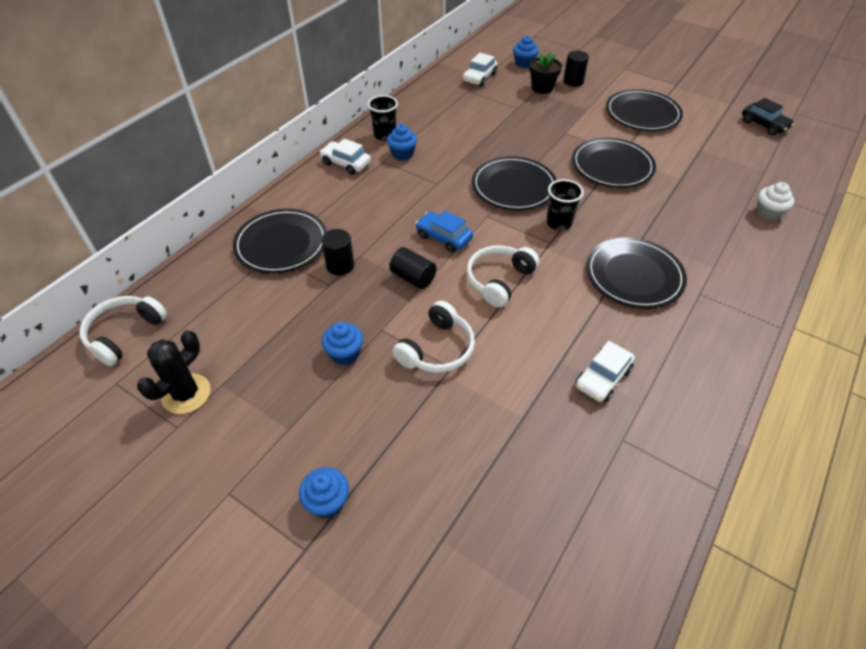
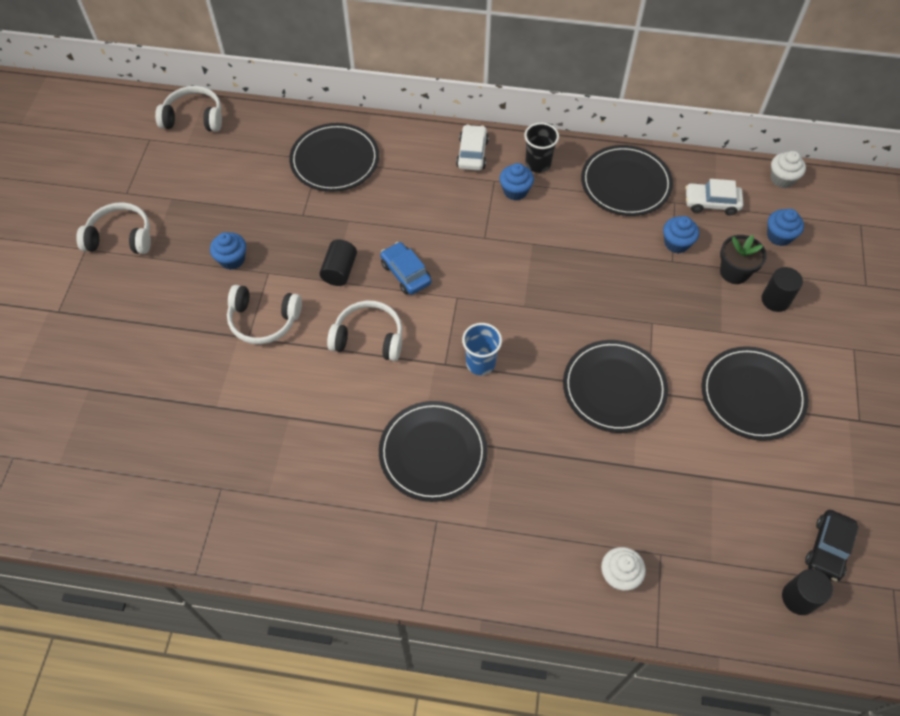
camera: 65 degrees right, 10 degrees up
black cactus [137,330,211,414] -> none
blue cupcake [299,467,349,518] -> blue cupcake moved to [663,216,699,253]
black cylinder [321,229,354,276] -> black cylinder moved to [782,569,833,615]
blue car [416,211,473,252] -> blue car turned 45 degrees counterclockwise [380,242,432,295]
black plate [472,156,557,211] -> black plate moved to [581,145,673,216]
black cup [546,179,584,230] -> blue cup [462,323,502,375]
white car [575,341,635,402] -> none
none -> white headphones [76,202,151,254]
none -> white cupcake [770,151,806,188]

